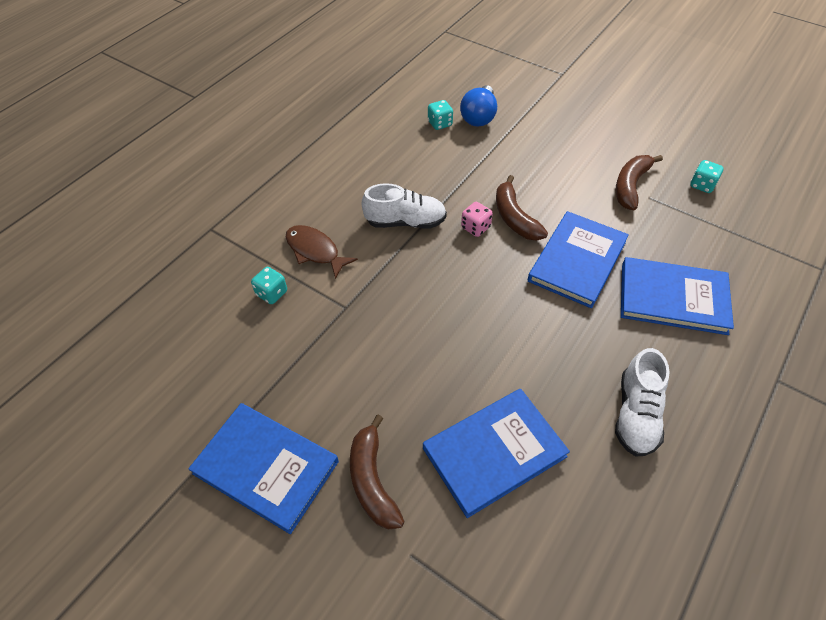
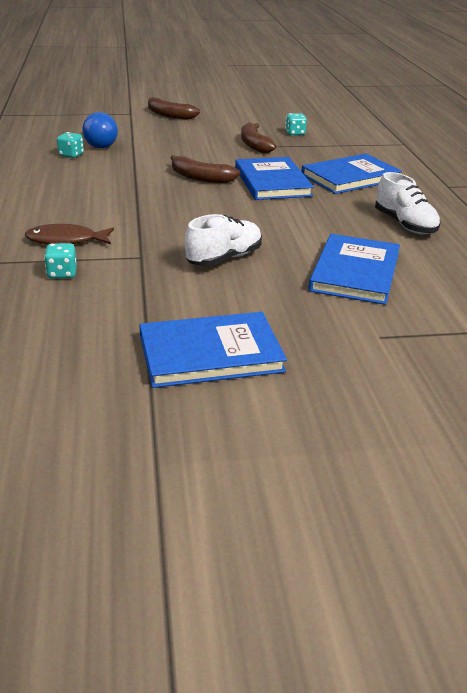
camera: 45 degrees left, 20 degrees down
brown banana [350,415,404,529] -> brown banana moved to [148,97,200,120]
white shoe [362,183,447,229] -> white shoe moved to [185,214,262,266]
pink dice [461,202,493,237] -> none

